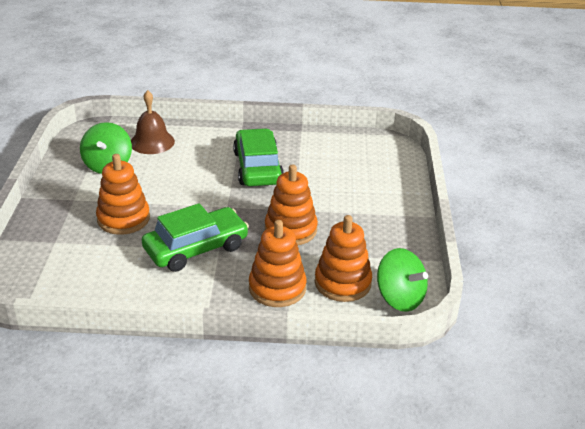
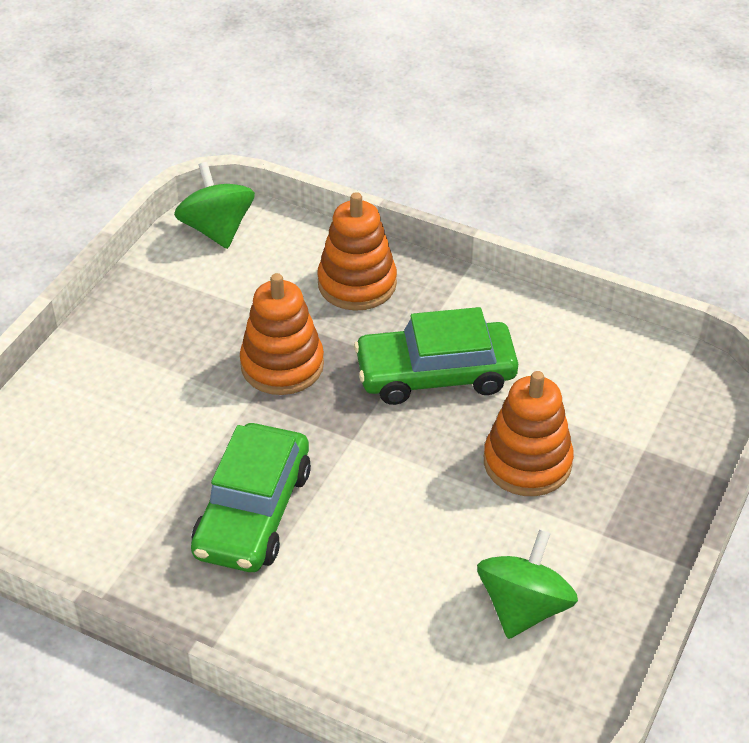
camera: 155 degrees left, 10 degrees up
brown bell [131,90,175,154] -> none
orange stacking toy [315,215,372,302] -> none

